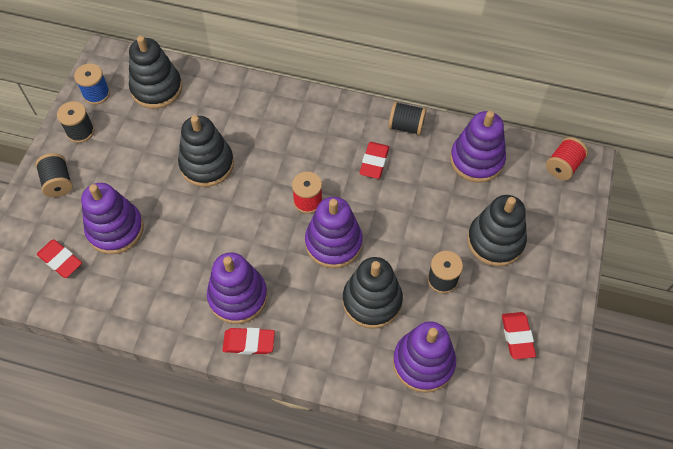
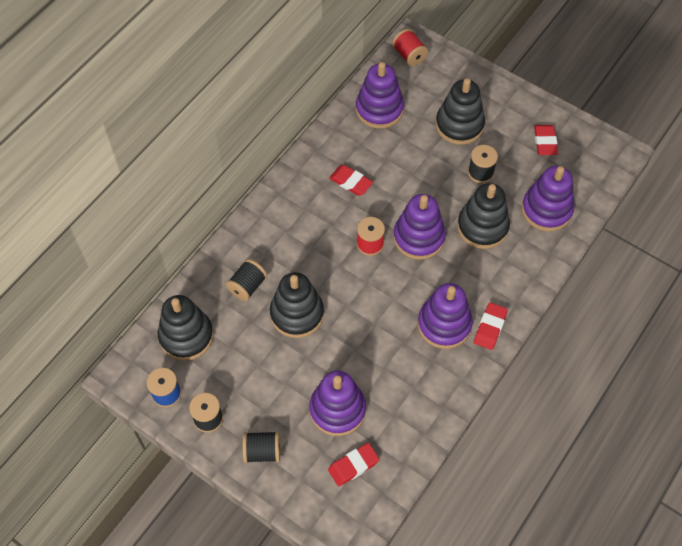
camera: 70 degrees left, 0 degrees up
black spool [388,101,426,136] -> black spool moved to [226,259,267,301]
red eraser [502,312,536,359] -> red eraser turned 75 degrees clockwise [534,125,558,155]

